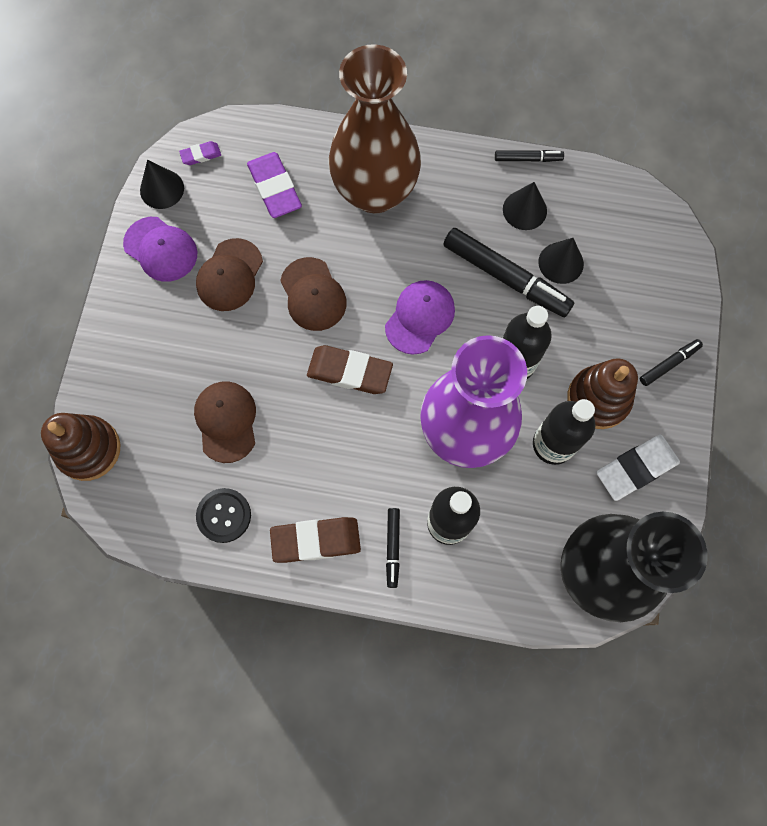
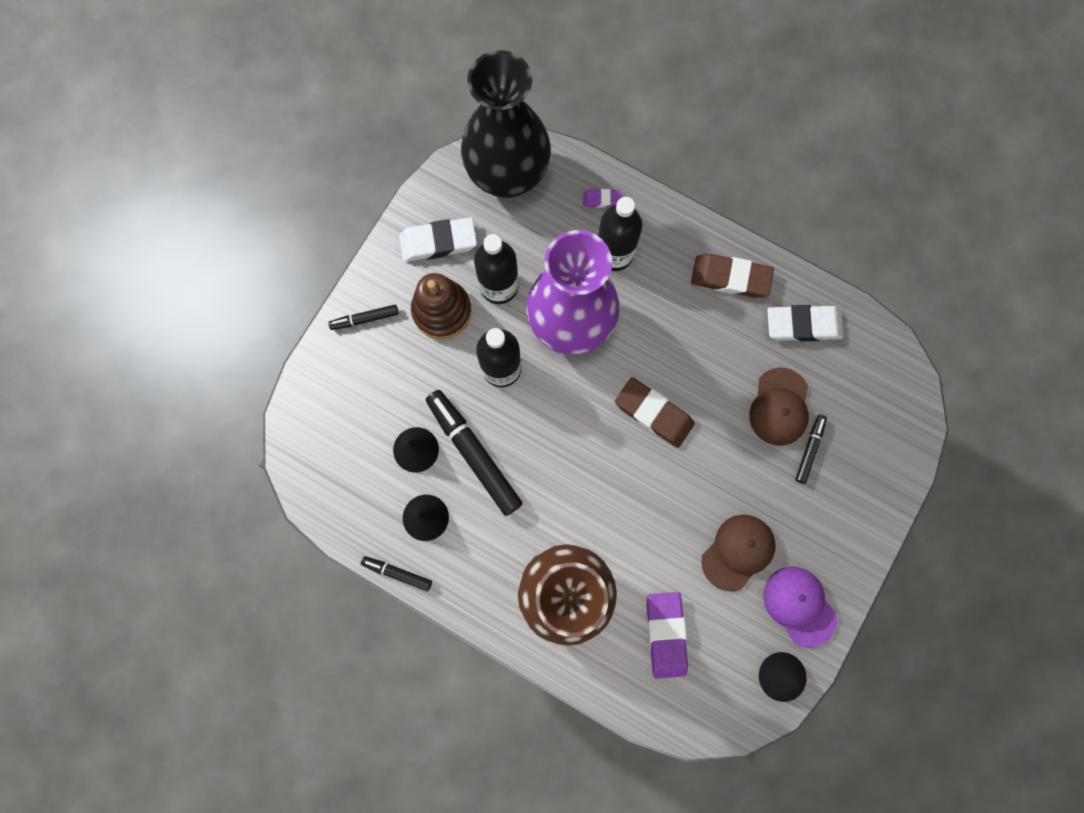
camera: 160 degrees left, 5 degrees up
brown stacking toy [41,413,121,481] -> none
purple eraser [179,141,221,165] -> purple eraser moved to [583,189,622,208]
black button [196,488,251,543] -> white eraser [767,305,843,341]
brown cap [280,257,347,331] -> none
purple cap [385,280,455,354] -> none
black marker [386,508,400,588] -> black marker moved to [795,415,827,484]

